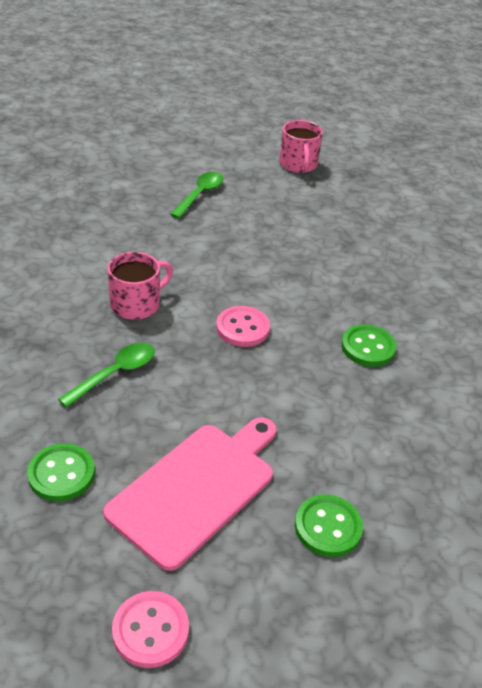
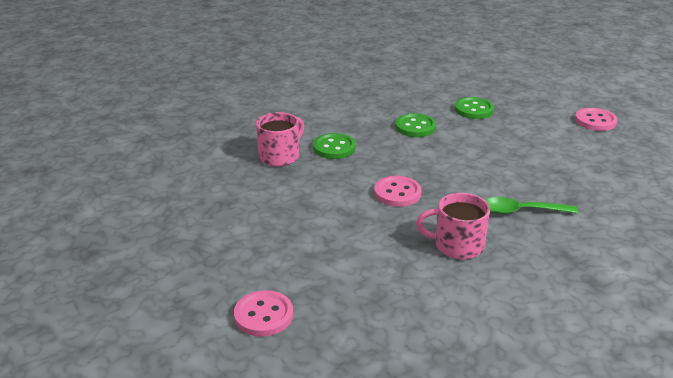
camera: 130 degrees left, 10 degrees down
green button [27,443,95,501] -> green button moved to [395,113,436,137]
pink cutting board [103,417,277,571] -> none
green spoon [170,172,223,218] -> pink button [234,290,293,337]
pink mug [280,120,323,173] -> pink mug moved to [256,112,304,167]

